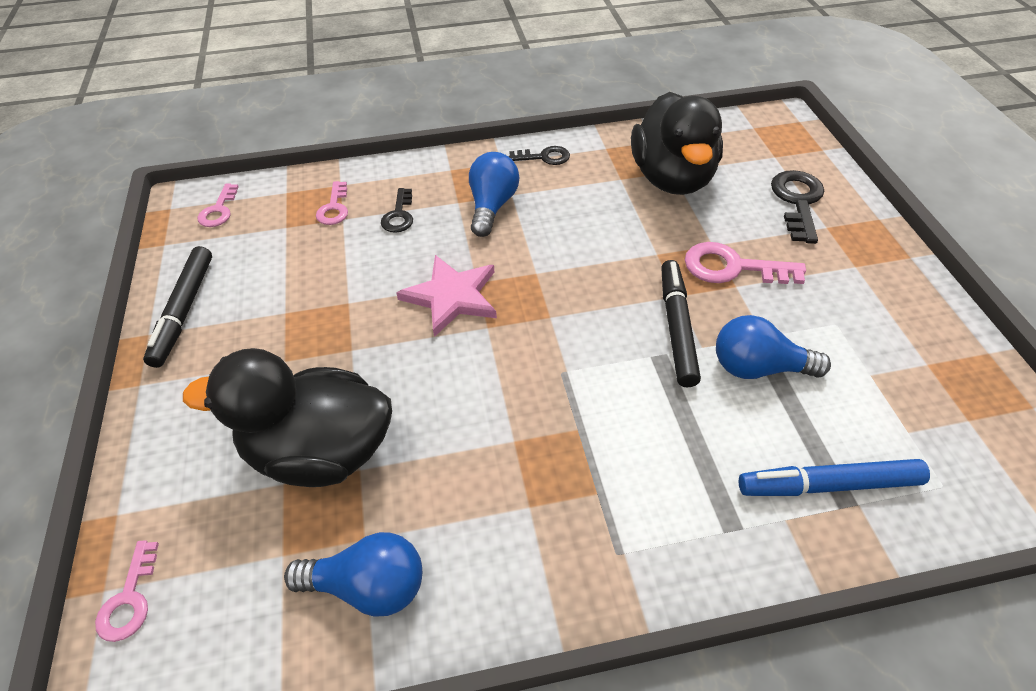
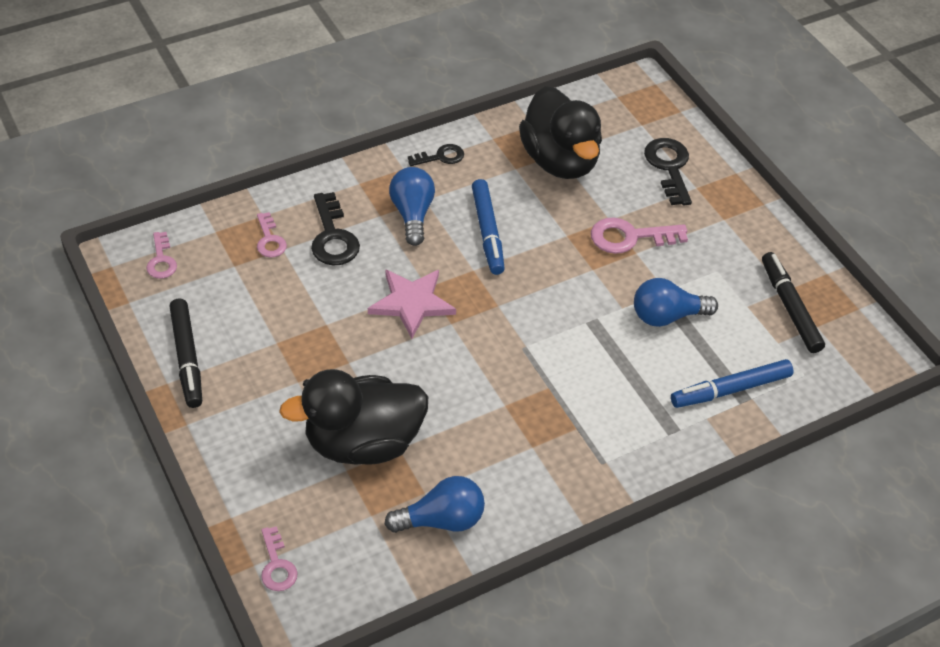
camera: 20 degrees left, 0 degrees up
black key [381,188,413,233] -> black key [311,192,360,266], size x1.63
black marker [661,260,701,387] -> black marker moved to [762,252,825,353]
none -> blue marker [472,179,505,275]

